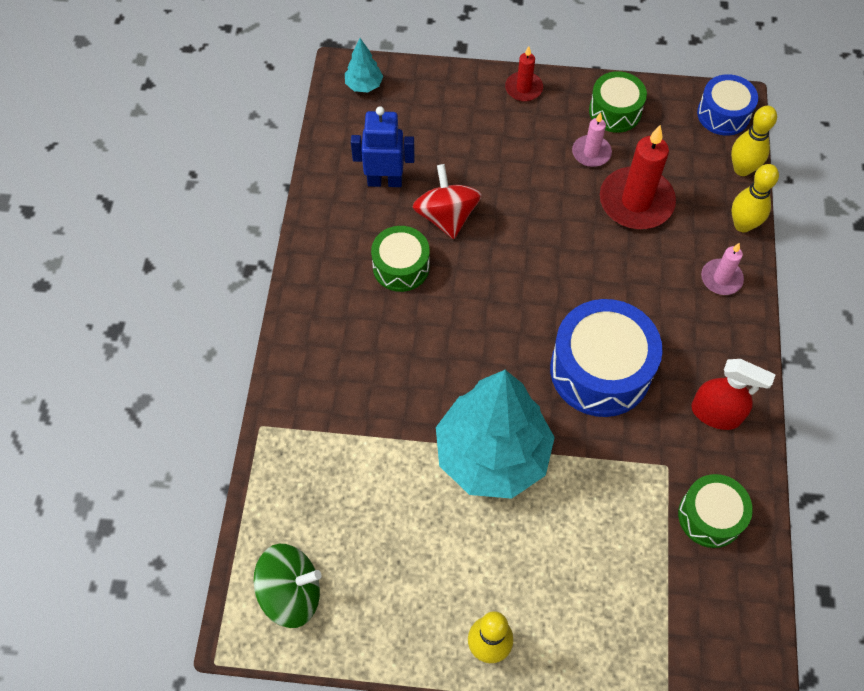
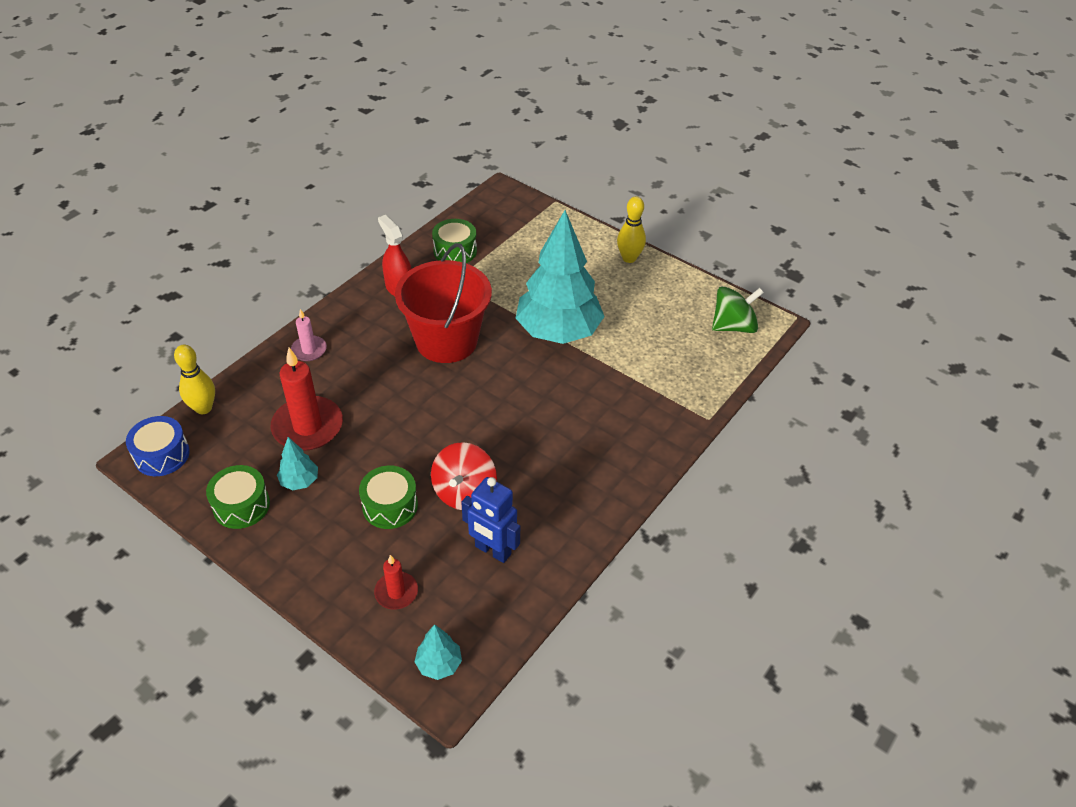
camera: 150 degrees left, 15 degrees down
green spinning top [254,544,322,628] -> green spinning top turned 135 degrees clockwise [712,286,764,333]
green drum [371,226,430,292] -> green drum moved to [359,466,418,529]
red candle [505,46,543,102] -> red candle moved to [374,555,418,610]
blue drum [550,299,663,417] -> red bucket [395,243,492,363]
pink candle [572,112,612,167] -> turquoise tree [277,437,318,490]
yellow bowling pin [731,164,779,232] -> none

